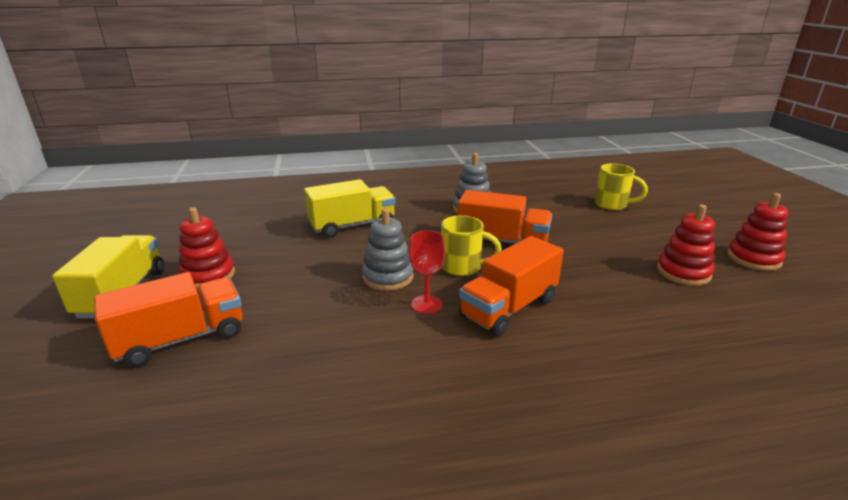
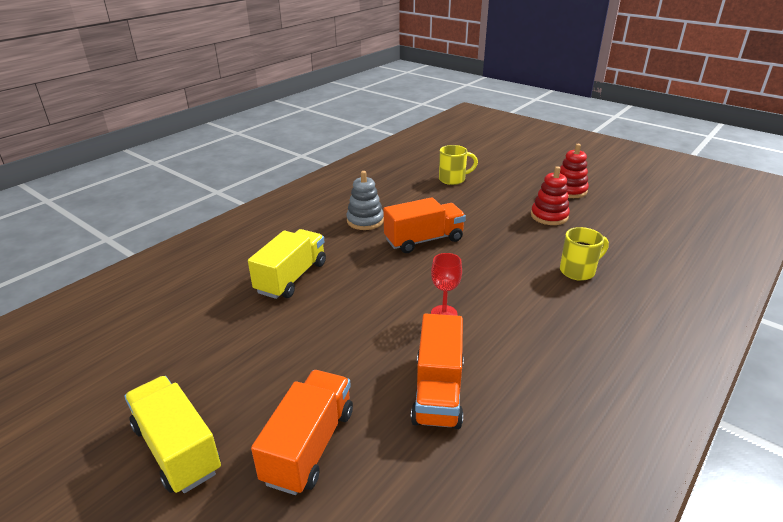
camera: 40 degrees left, 5 degrees up
red stacking toy [179,207,235,289] -> none
grey stacking toy [362,208,414,291] -> none
yellow mug [441,215,502,276] -> yellow mug moved to [560,227,609,281]
orange truck [459,236,564,336] -> orange truck moved to [411,313,464,429]

